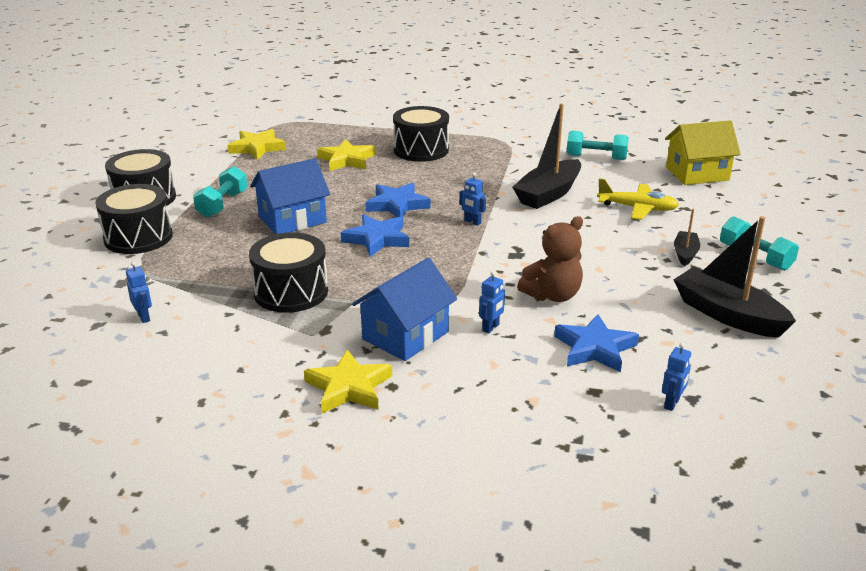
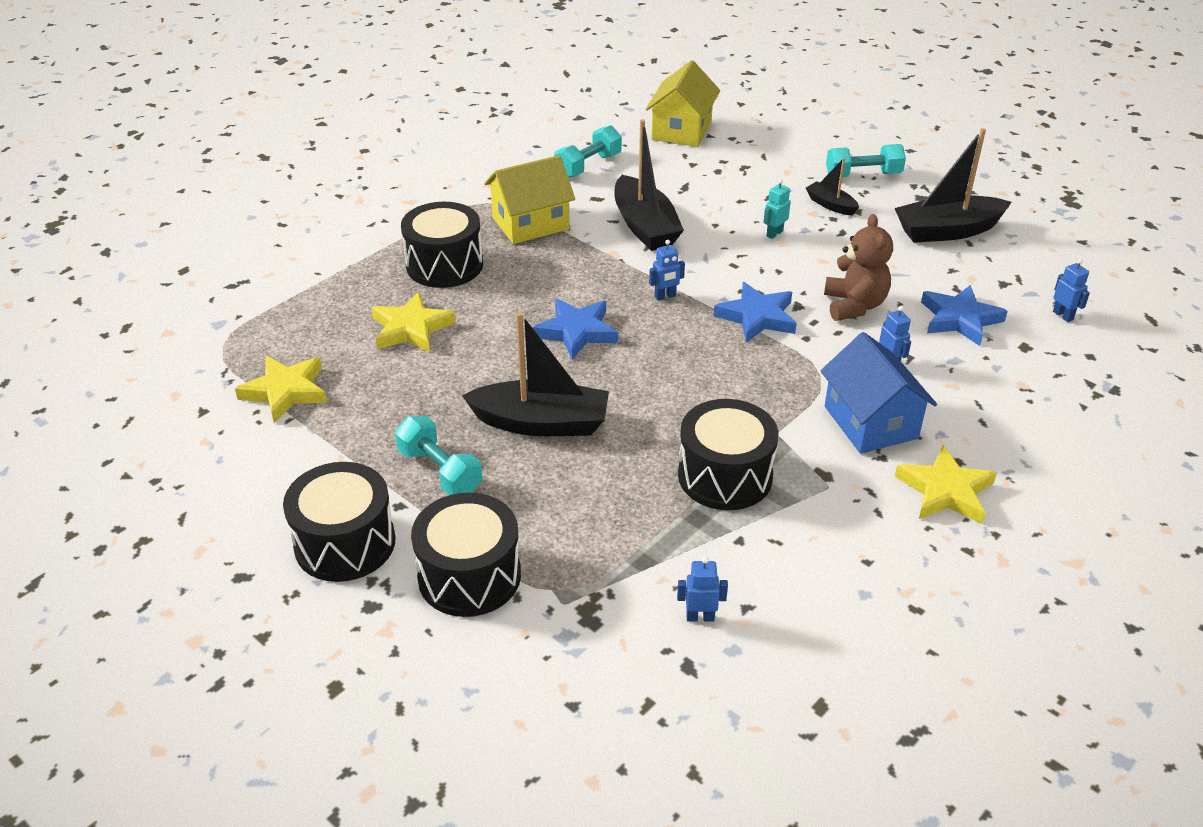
camera: 60 degrees left, 10 degrees up
blue house [250,158,330,234] -> black boat [462,312,609,436]
blue star [341,214,409,257] -> blue star moved to [714,282,797,343]
yellow plane [597,178,679,220] -> none
none -> yellow house [484,155,575,244]
none -> turquoise robot [763,179,791,239]

